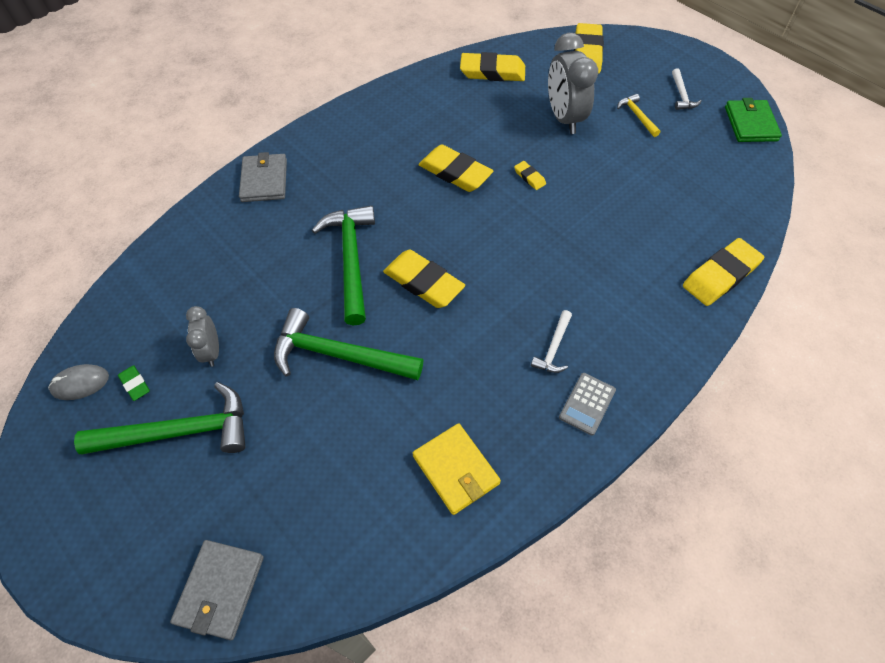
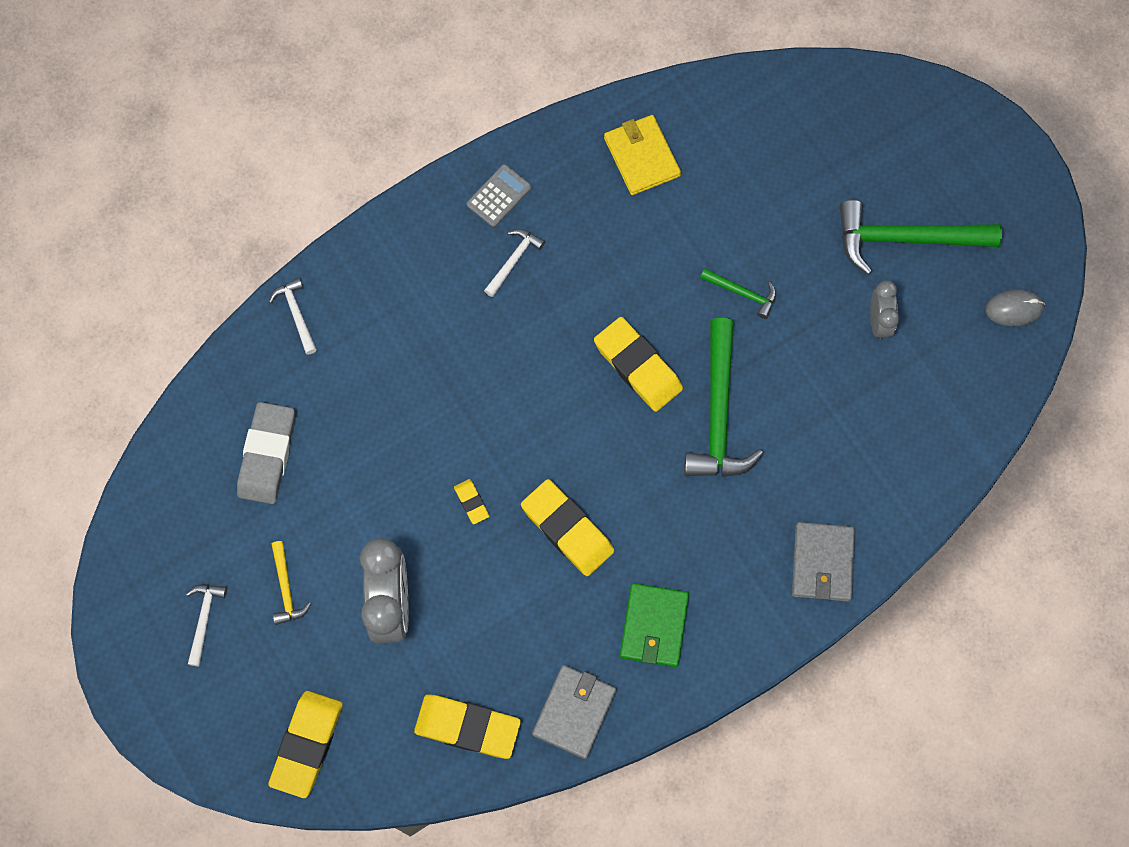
camera: 170 degrees left, 15 degrees up
green eraser [118,365,150,401] -> none
grey wallet [170,540,264,640] -> grey wallet moved to [532,665,617,759]
green hammer [274,308,423,380] -> green hammer [700,269,776,319], size x0.49
yellow eraser [683,238,764,306] -> white hammer [269,278,317,355]
green wallet [725,98,782,142] -> green wallet moved to [620,583,689,667]
none -> grey eraser [237,402,295,504]

